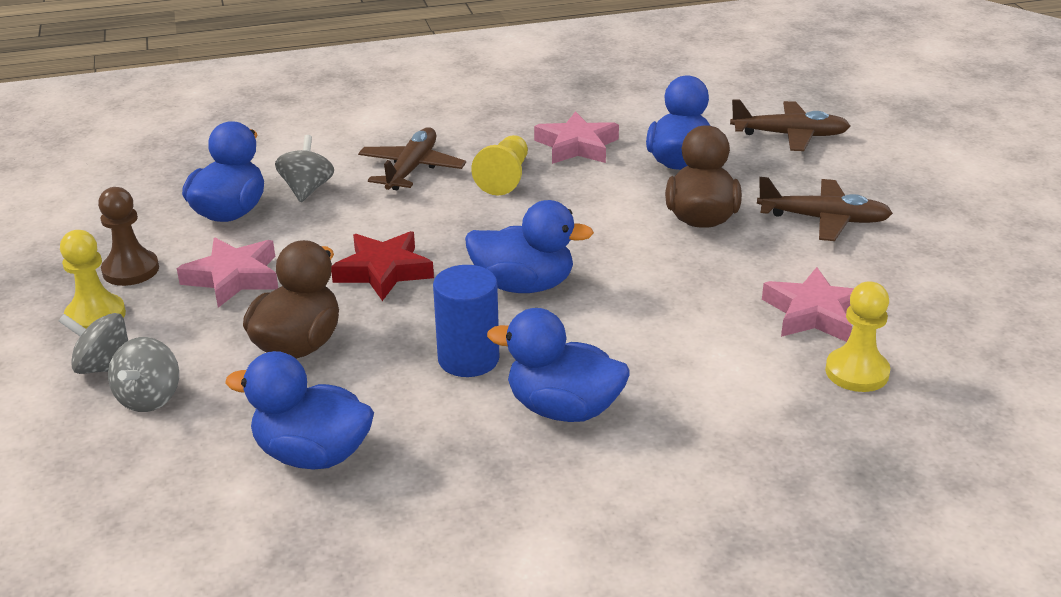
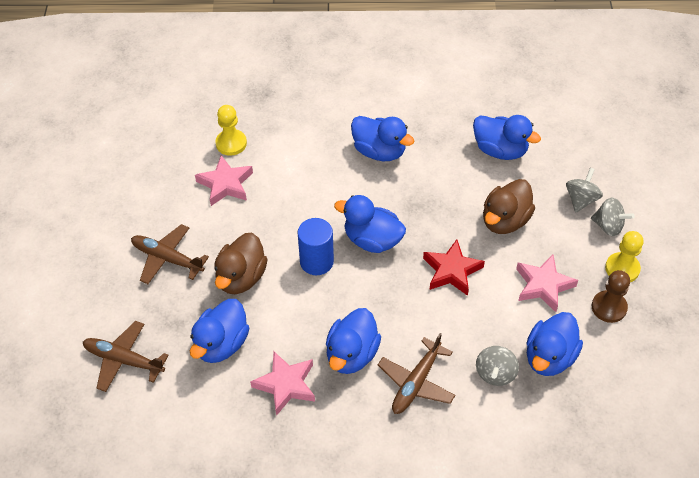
camera: 165 degrees left, 20 degrees up
blue cylinder [433,265,499,377] -> blue cylinder moved to [297,218,334,275]
yellow pawn [471,135,528,195] -> blue duck [326,308,381,374]

